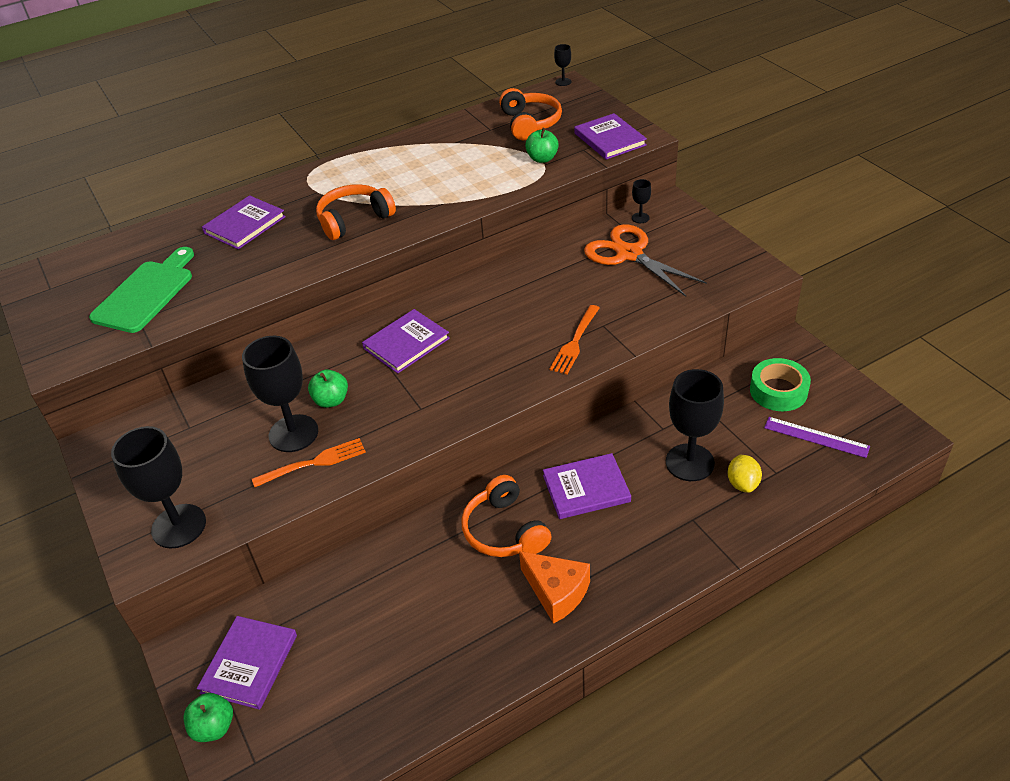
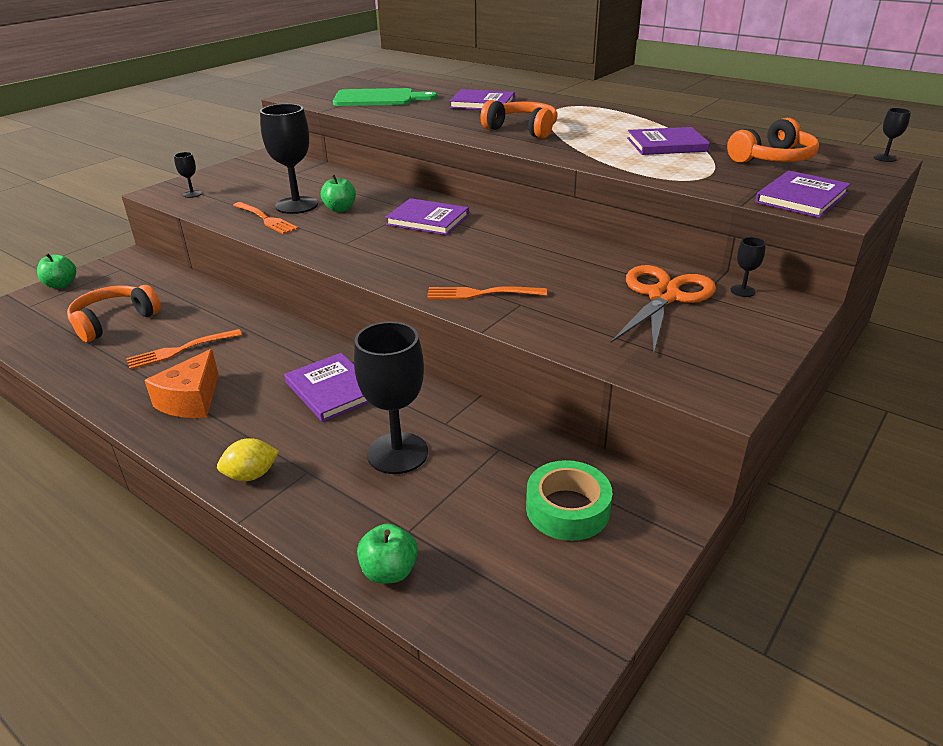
camera: 65 degrees right, 10 degrees down
black goblet [111,426,206,549] -> black goblet [174,152,202,198], size x0.44
purple book [197,616,297,710] -> purple book moved to [627,127,710,155]
orange headphones [461,475,551,557] -> orange headphones moved to [67,285,161,342]
green apple [525,128,559,163] -> green apple moved to [357,523,418,583]
yellow lemon [728,455,762,493] -> yellow lemon moved to [217,438,279,481]
purple ruler [764,417,870,458] -> none
none -> orange fork [126,329,242,370]

